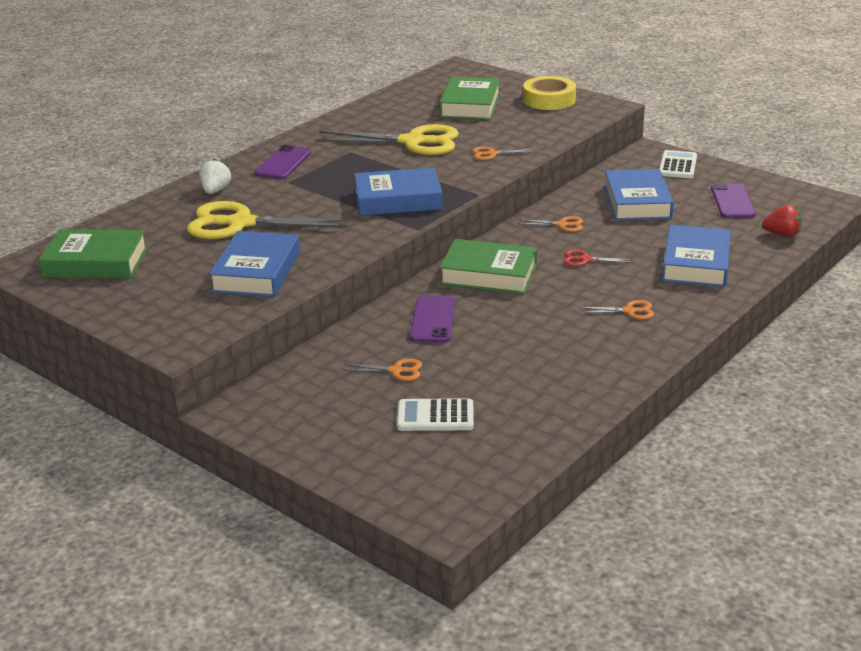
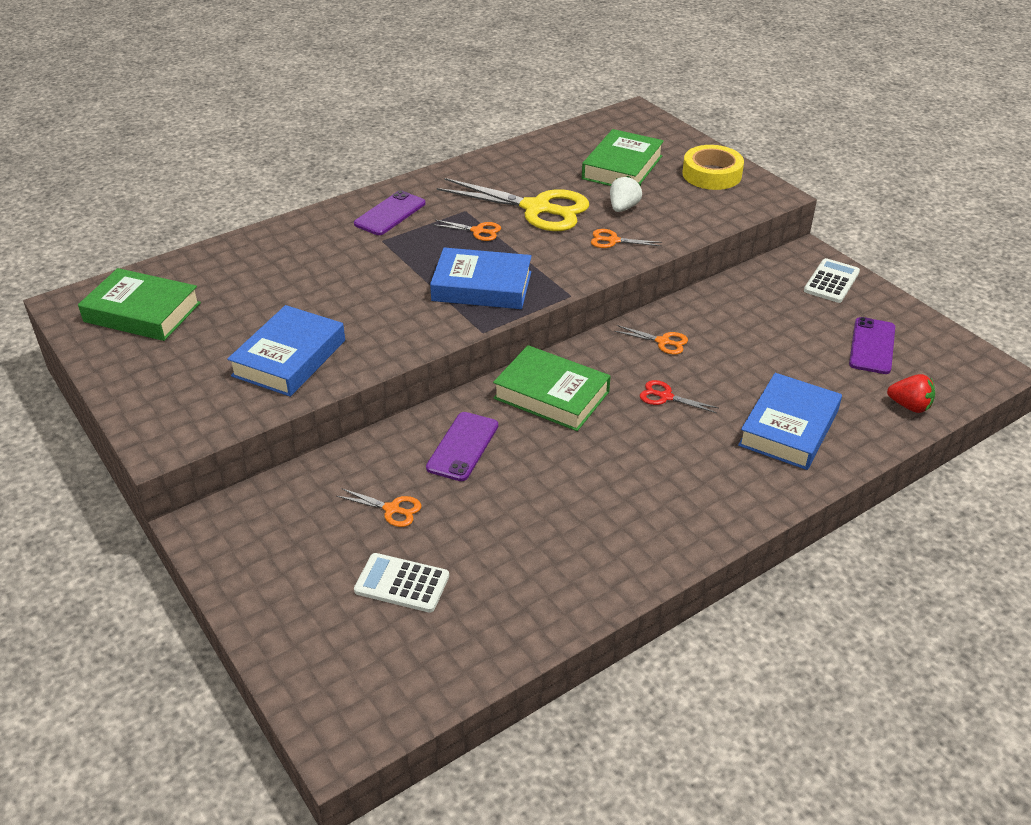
camera: 15 degrees right, 10 degrees up
yellow scissors [187,201,351,239] -> none
white strawberry [199,159,231,194] -> white strawberry moved to [610,176,642,212]
orange scissors [578,300,654,320] -> orange scissors moved to [432,220,501,241]
blue book [604,169,674,220] -> none

